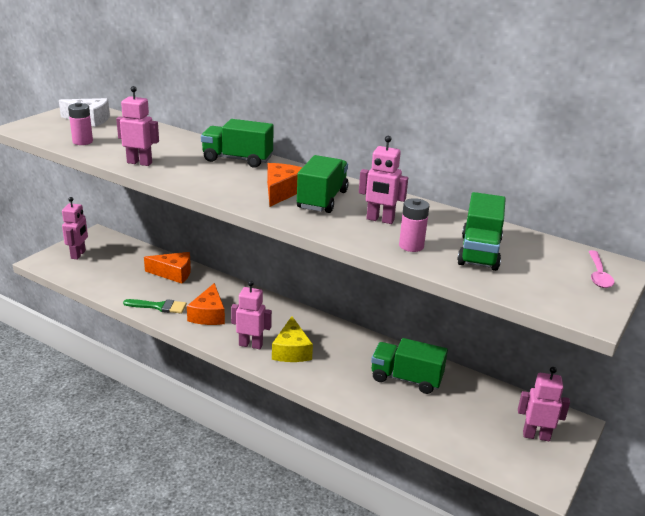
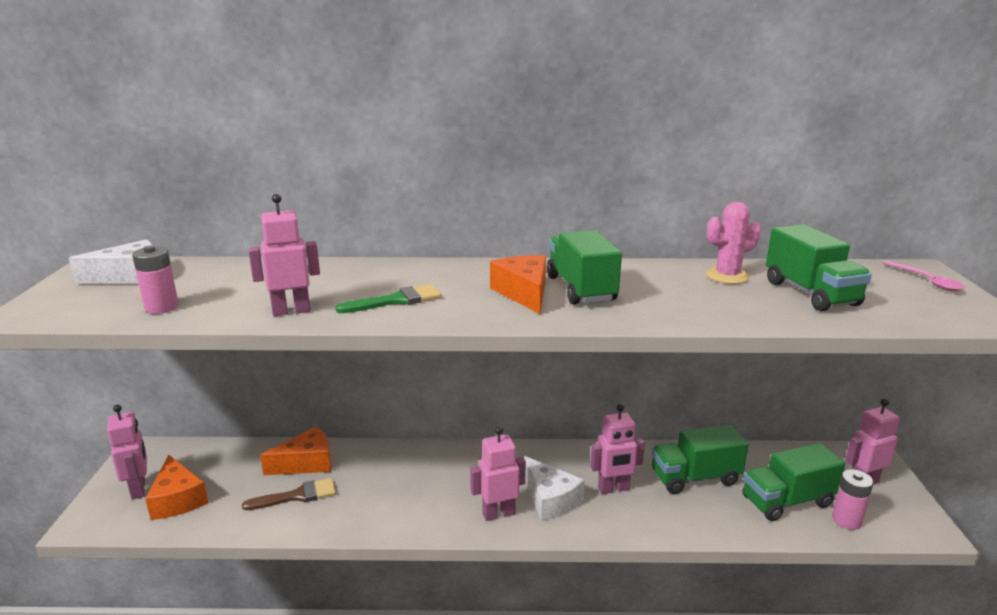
camera: 30 degrees left, 5 degrees down
green brush [123,299,187,313] -> green brush moved to [335,284,441,313]
orange cheese [187,283,225,325] -> orange cheese moved to [145,455,208,520]
green truck [201,119,274,168] -> green truck moved to [743,443,845,521]
yellow cheese [272,316,313,362] -> white cheese [524,456,585,521]
pink robot [359,136,408,224] -> pink robot moved to [590,404,645,494]
pink battery [399,198,429,252] -> pink battery moved to [832,469,874,530]
none -> brown brush [242,478,336,510]
none -> pink cactus [706,202,761,284]

